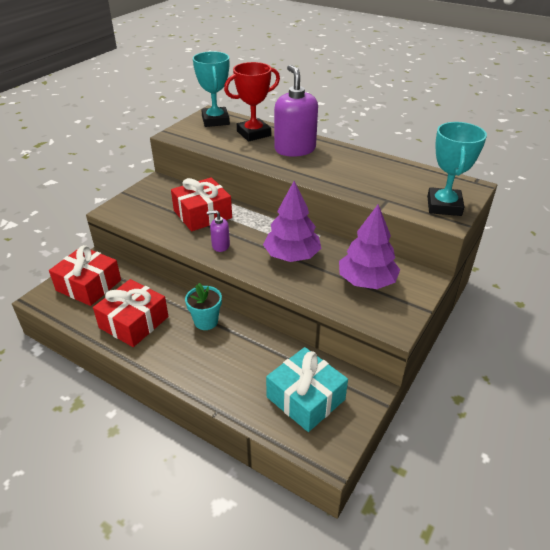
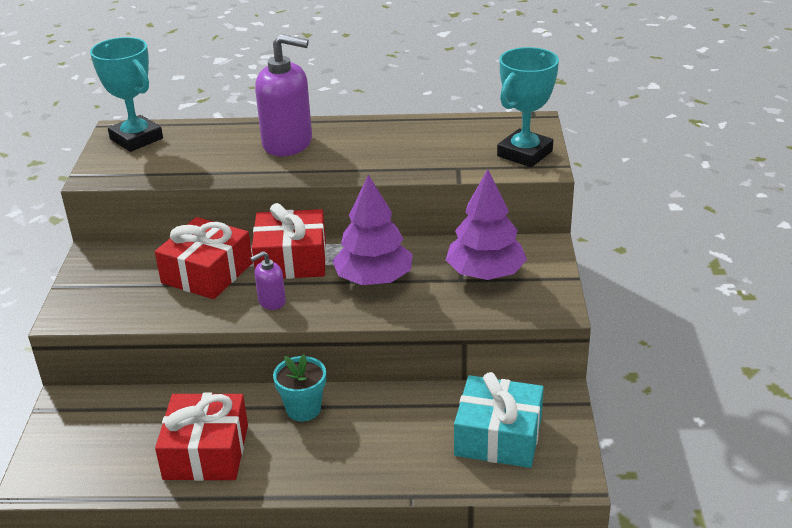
camera: 30 degrees left, 5 degrees down
red gift [49,245,121,306] -> red gift moved to [252,203,326,279]
red trophy [224,62,280,142] -> none
purple soap dispenser [274,65,318,157] -> purple soap dispenser turned 150 degrees clockwise [255,34,312,156]
turquoise trophy [427,122,487,216] -> turquoise trophy turned 60 degrees clockwise [497,47,559,167]

